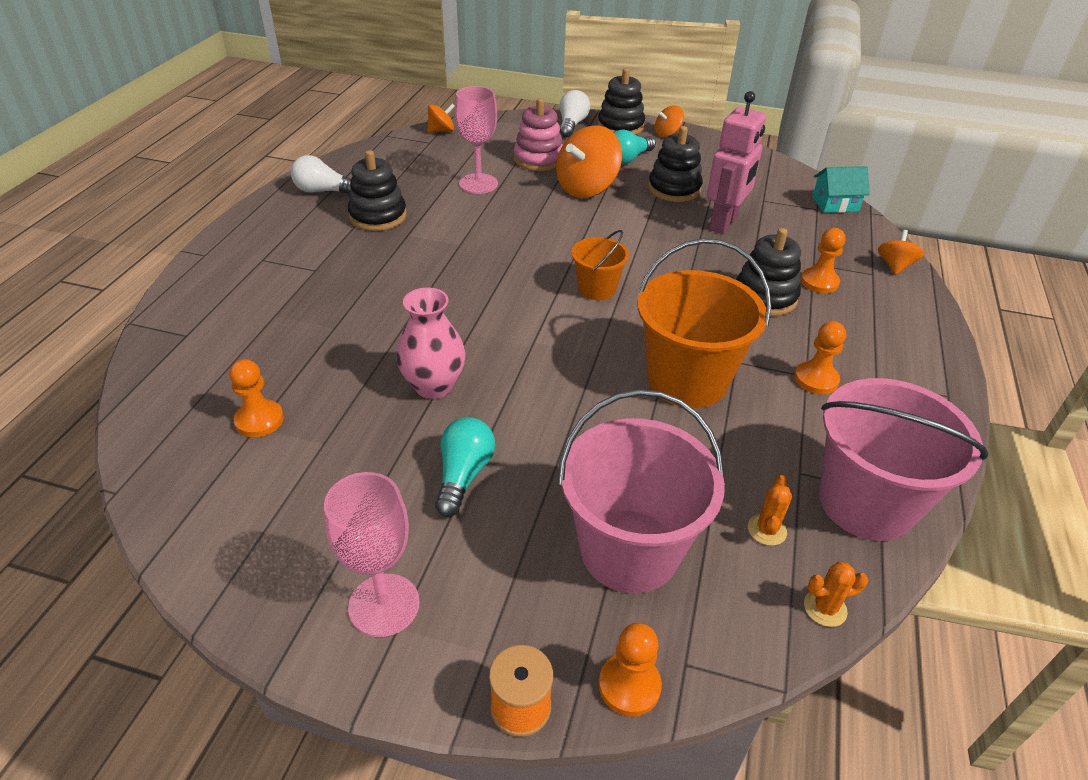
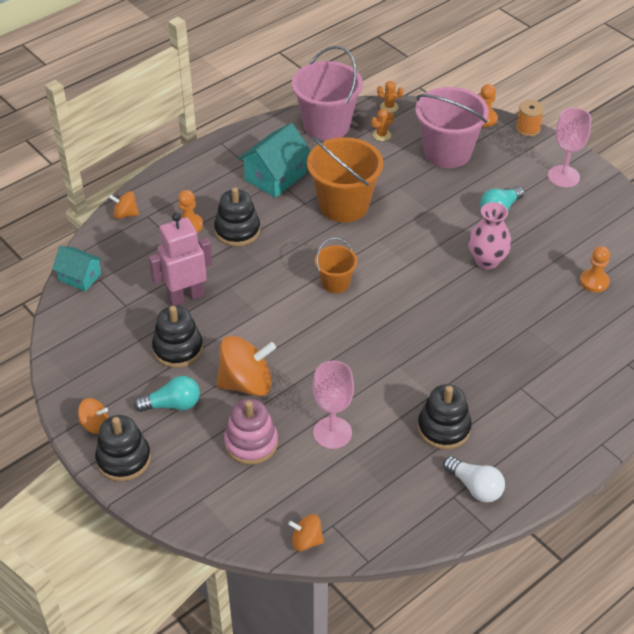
camera: 145 degrees left, 5 degrees up
white light bulb [559,90,590,137] -> none
orange pawn [794,321,846,394] -> turquoise house [238,123,311,198]
orange spinning top [878,230,924,275] -> orange spinning top turned 45 degrees clockwise [109,191,139,219]

